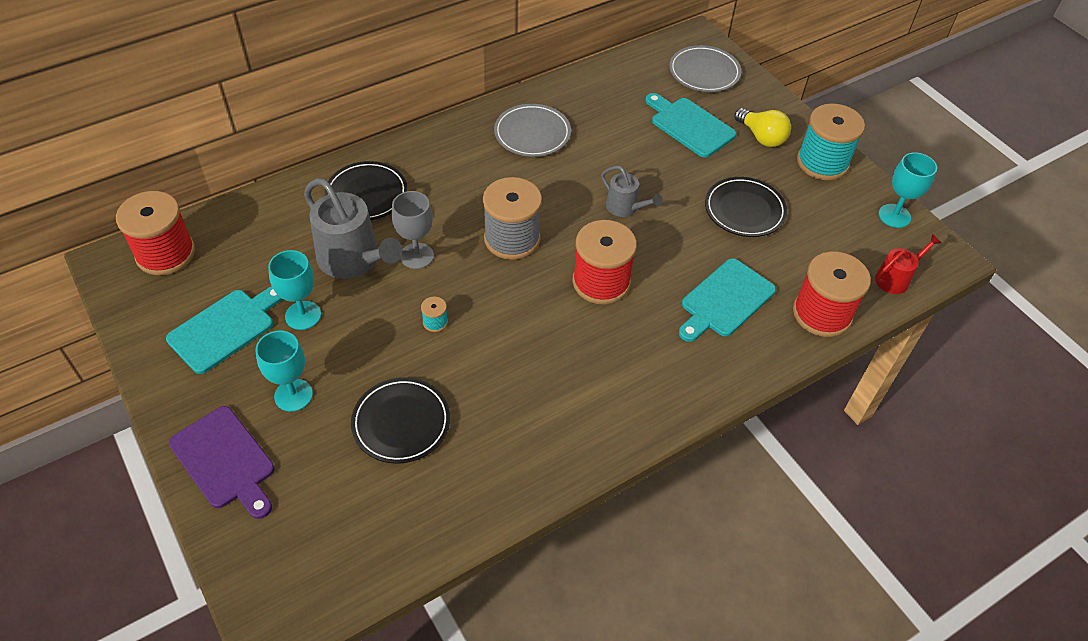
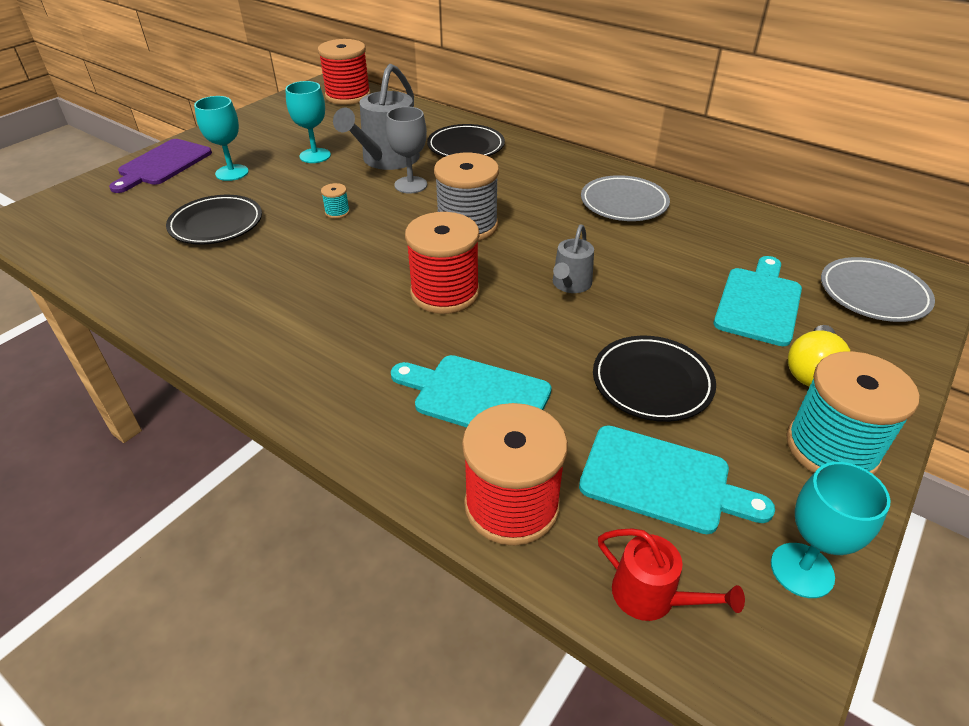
camera: 70 degrees right, 10 degrees down
turquoise cutting board [166,286,283,374] -> turquoise cutting board moved to [579,426,775,534]

